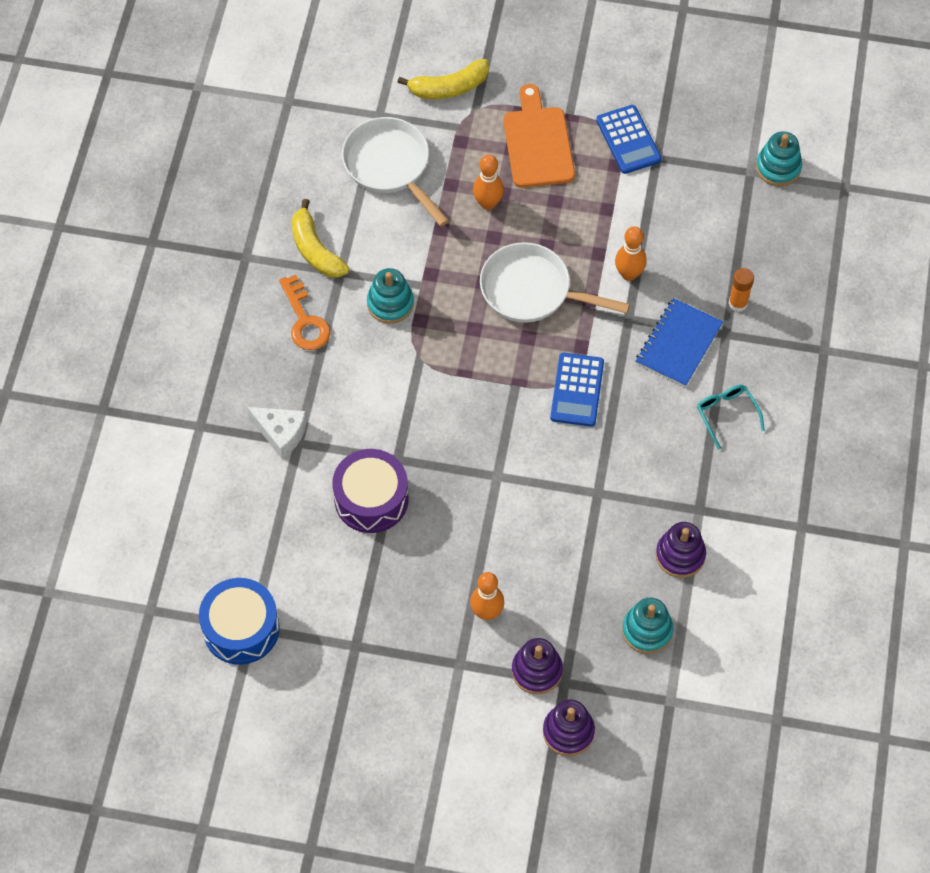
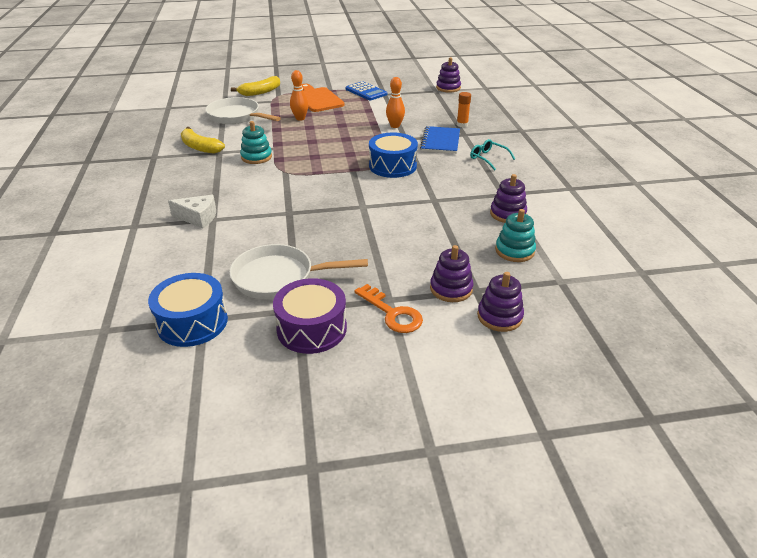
camera: 20 degrees left, 25 degrees down
orange key [279,275,330,350] -> orange key moved to [354,284,423,333]
purple drum [332,449,408,533] -> purple drum moved to [273,278,347,354]
orange bowling pin [470,572,504,620] -> none
white pan [480,242,630,323] -> white pan moved to [229,244,368,299]
blue calculator [550,353,604,427] -> blue drum [369,133,418,178]
turquoise stacking toy [756,131,802,186] -> purple stacking toy [436,57,461,92]

